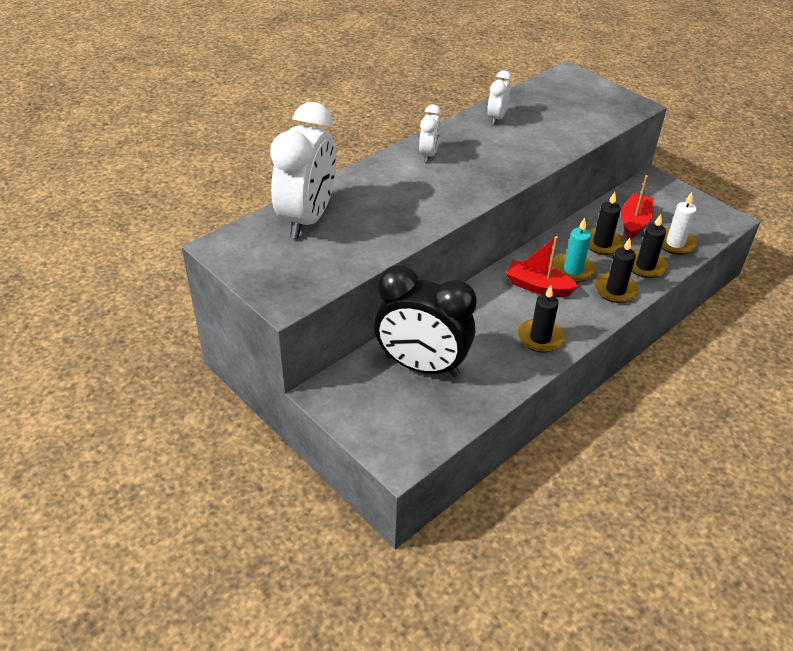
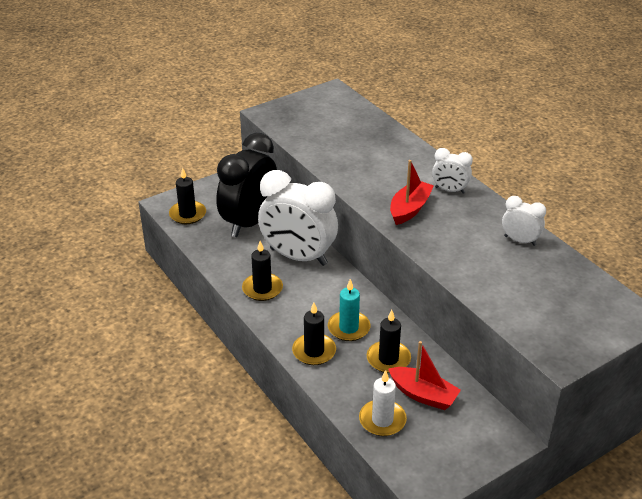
camera: 100 degrees right, 5 degrees down
white clock [270,102,336,239] -> white clock moved to [258,170,338,266]
red boat [506,236,579,297] -> red boat moved to [390,160,434,225]
black candle [632,214,668,278] -> black candle moved to [169,168,206,224]

